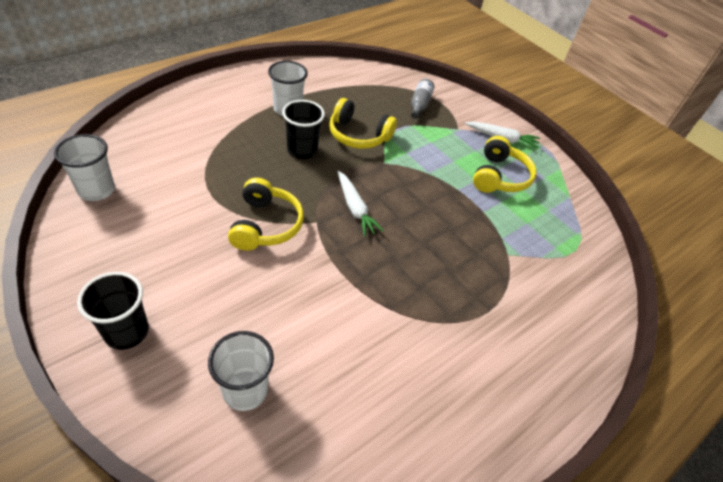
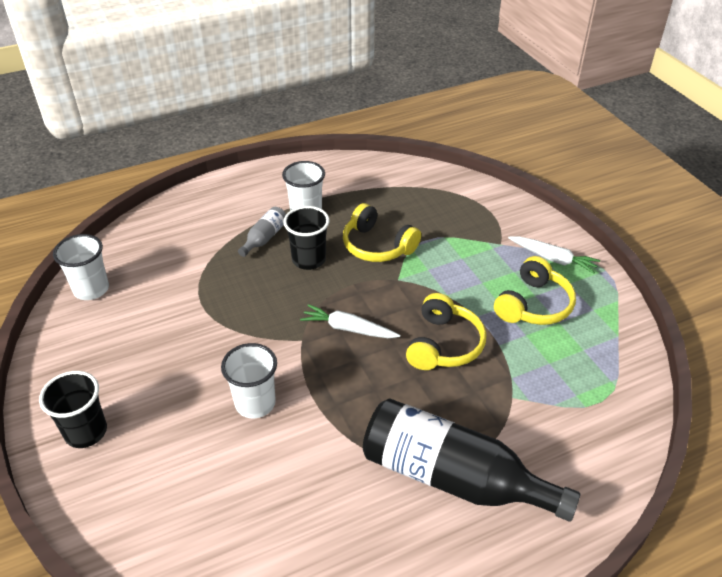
camera: 20 degrees right, 5 degrees down
white cup [208,331,274,411] -> white cup moved to [221,343,277,418]
yellow headphones [228,178,304,251] -> yellow headphones moved to [406,293,486,370]
white carrot [337,171,384,237] -> white carrot turned 120 degrees clockwise [300,304,400,338]
grey bottle [411,79,434,119] -> grey bottle moved to [238,207,286,257]
none -> black bottle [363,398,580,522]

